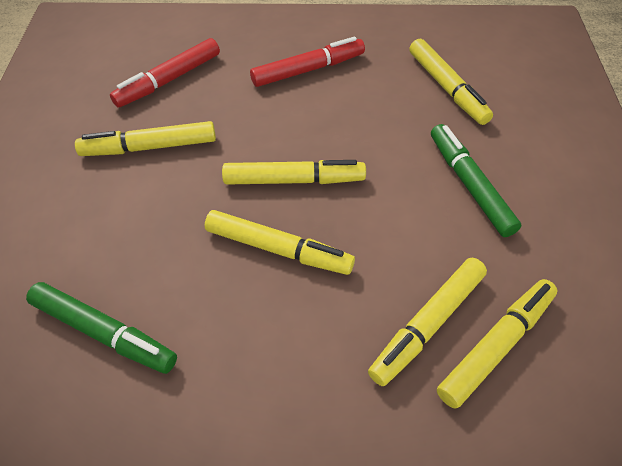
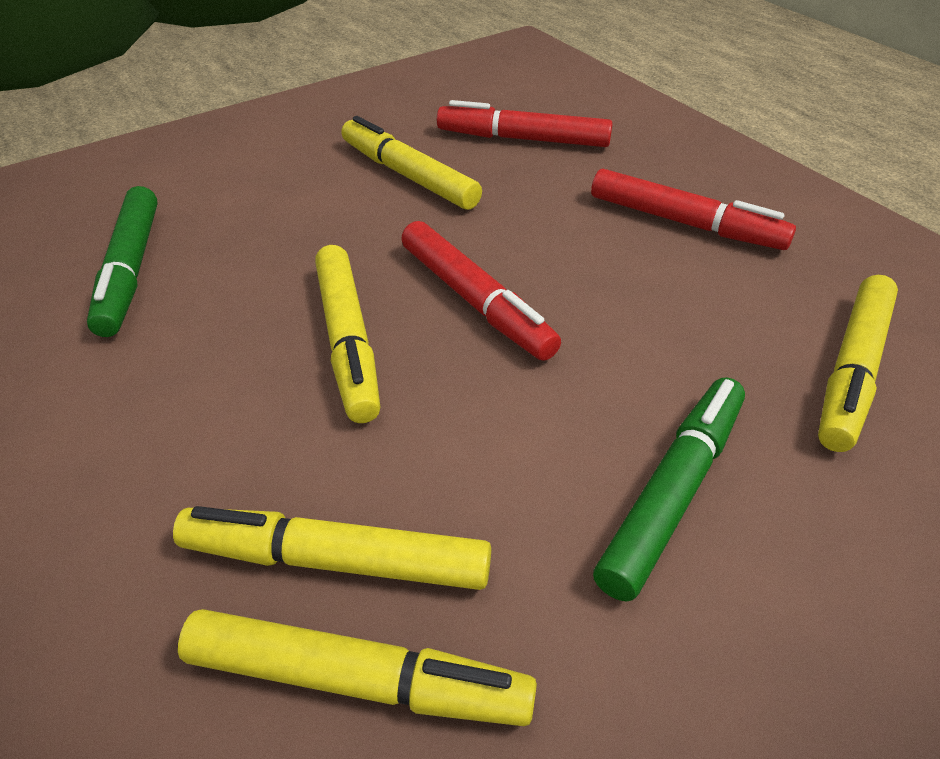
camera: 55 degrees right, 10 degrees down
yellow marker [222,160,366,185] -> red marker [401,221,561,361]

